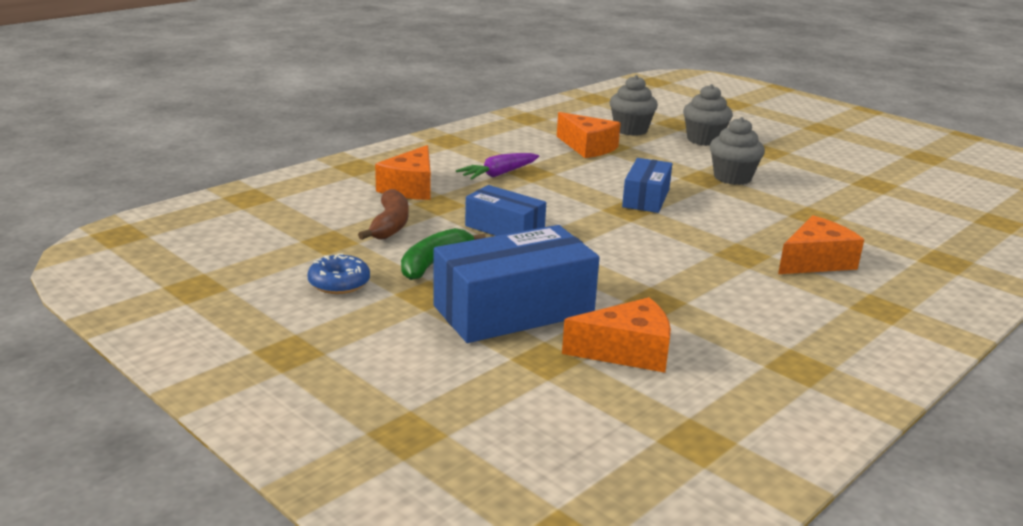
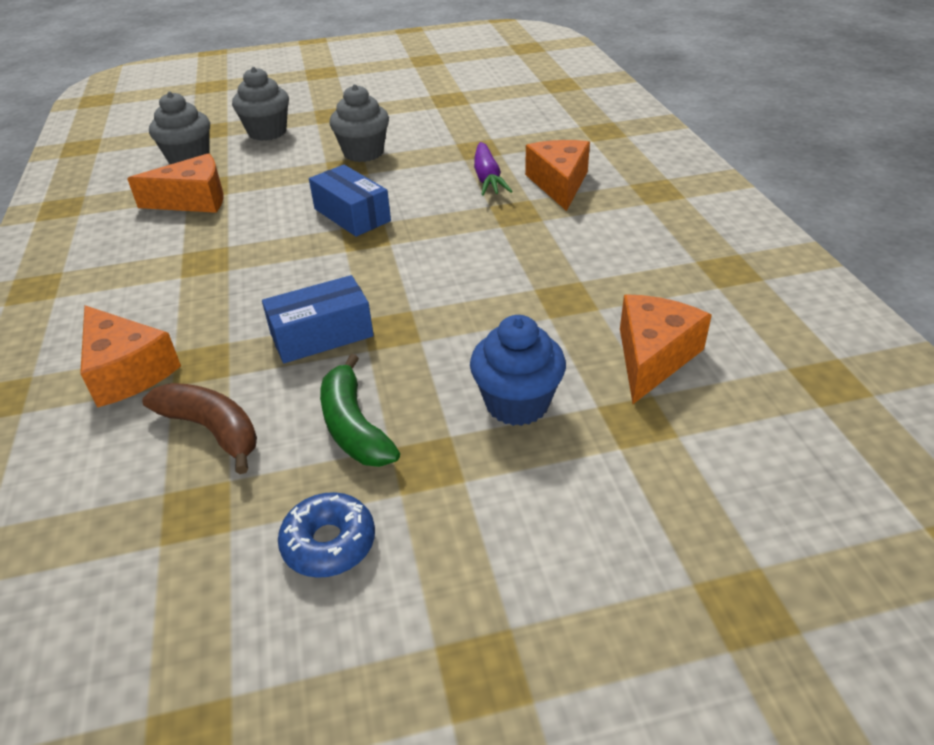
camera: 55 degrees left, 15 degrees up
blue box [433,225,600,343] -> blue cupcake [470,315,566,426]
purple carrot [456,153,539,180] -> purple carrot moved to [474,142,512,196]

